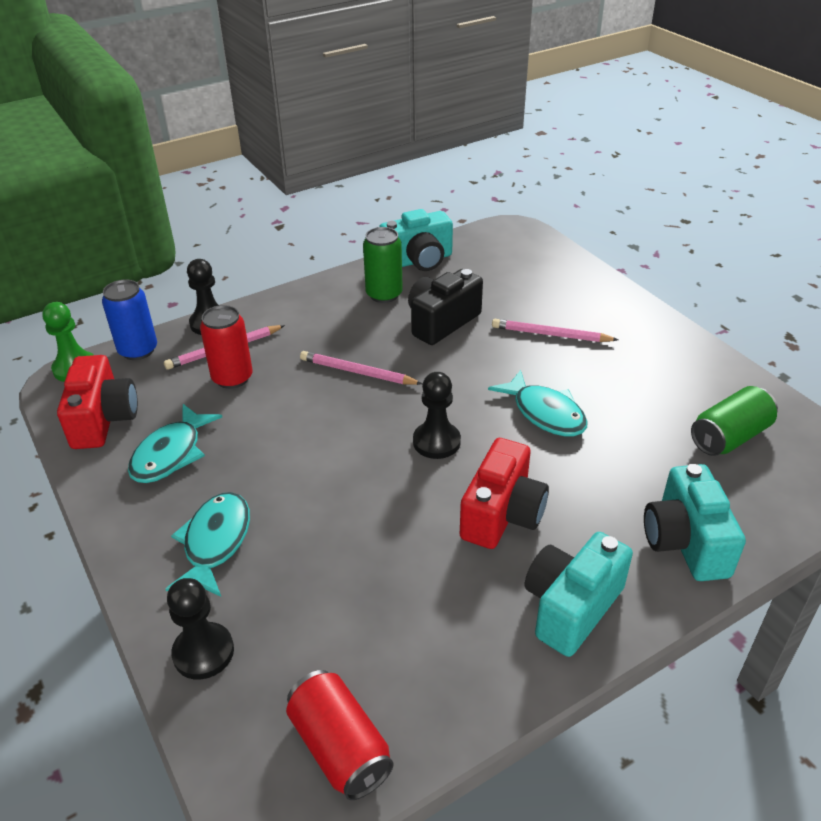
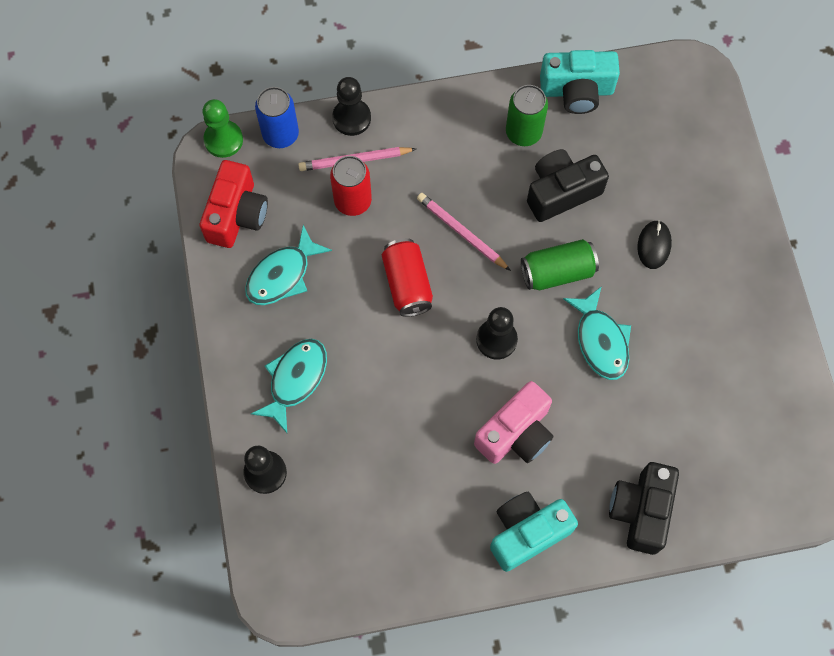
camera: 20 degrees right, 30 degrees up
red can [286,670,393,800] -> red can moved to [382,238,433,317]
red camera [460,438,549,549] -> pink camera [474,381,553,464]
pink pencil [492,319,618,342] -> black mouse [637,220,672,269]
turquoise camera [644,464,746,581] -> black camera [609,462,679,555]
green can [691,386,778,456] -> green can moved to [521,239,599,291]

